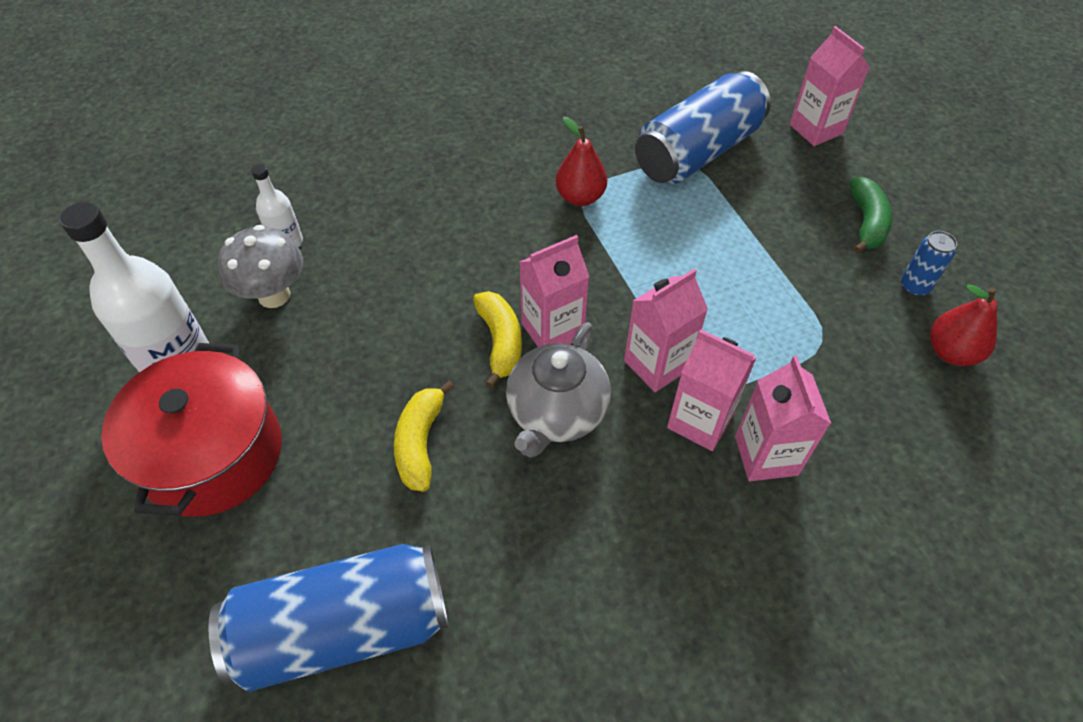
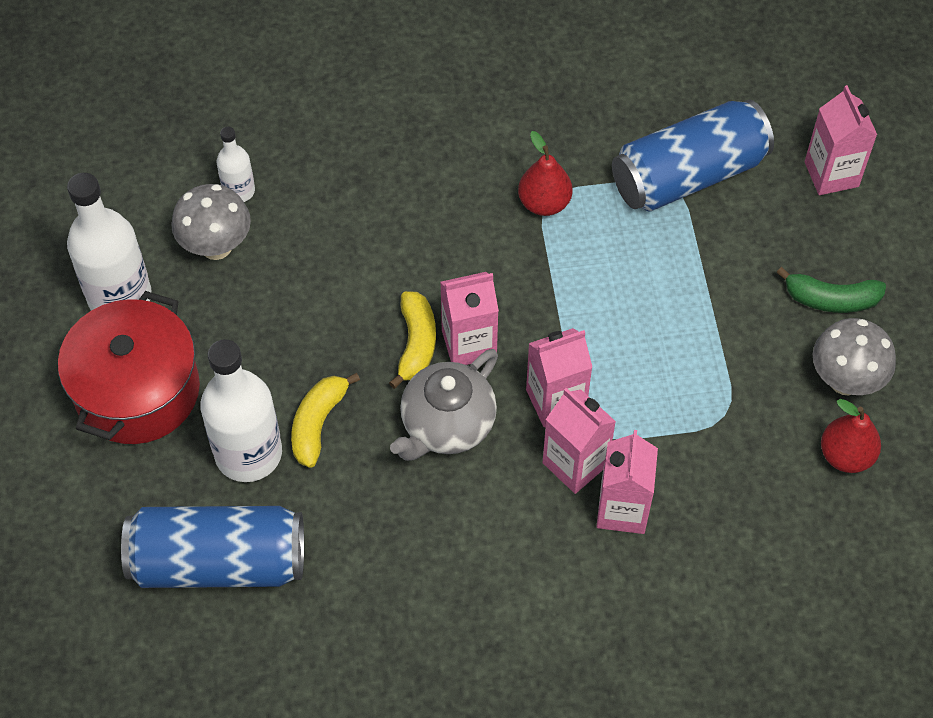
camera: 15 degrees right, 5 degrees up
green banana [849,177,892,254] -> green banana turned 75 degrees clockwise [776,267,886,313]
blue can [901,231,957,296] -> grey mushroom [813,318,896,395]
none -> white bottle [200,339,282,482]

